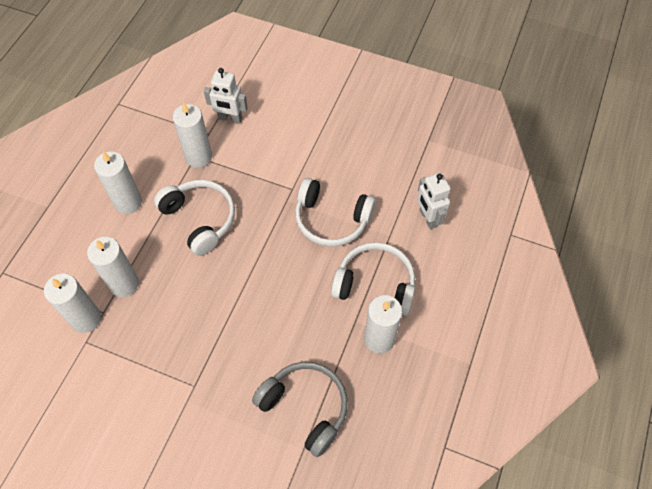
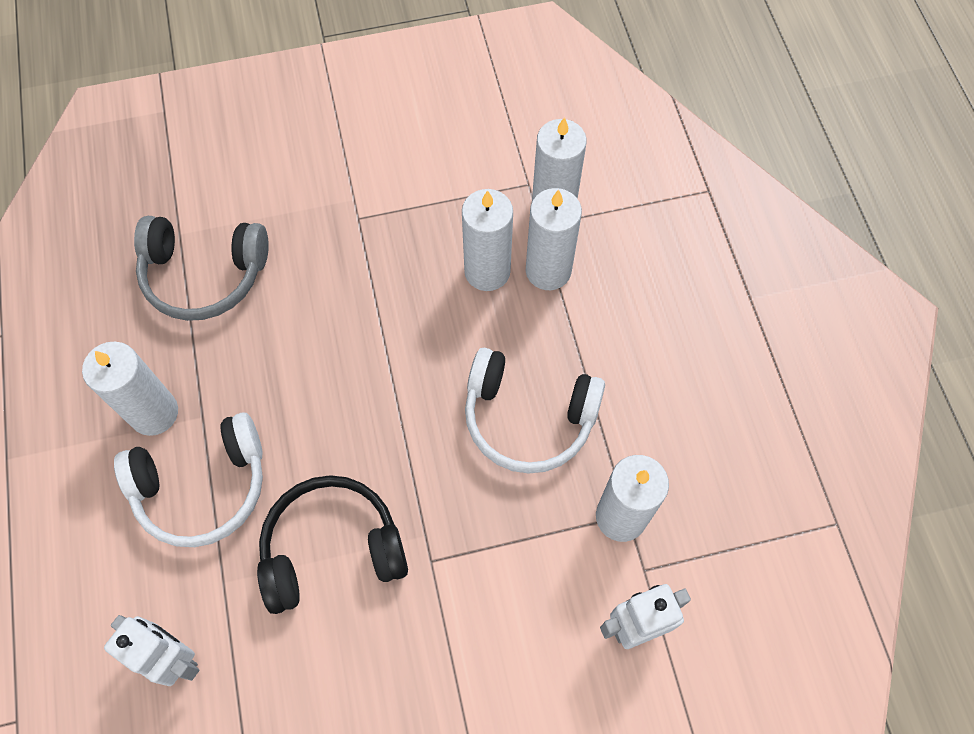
camera: 145 degrees right, 5 degrees up
white candle [94,151,142,214] -> white candle moved to [462,189,513,291]
white headphones [295,178,376,247] -> black headphones [257,475,408,614]

